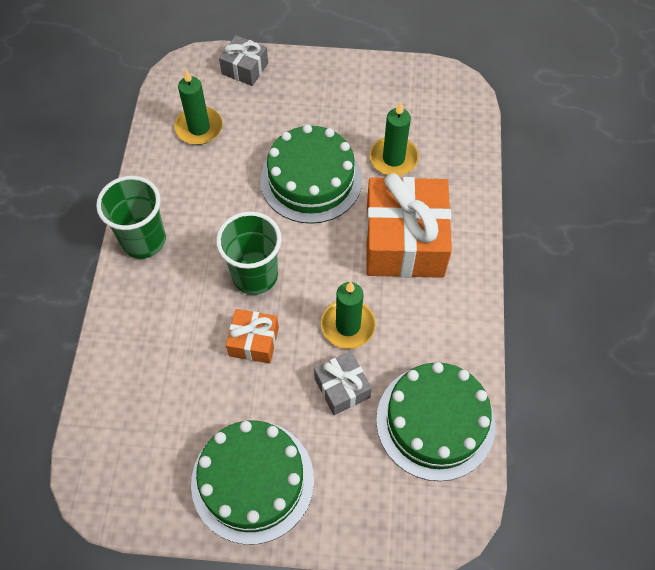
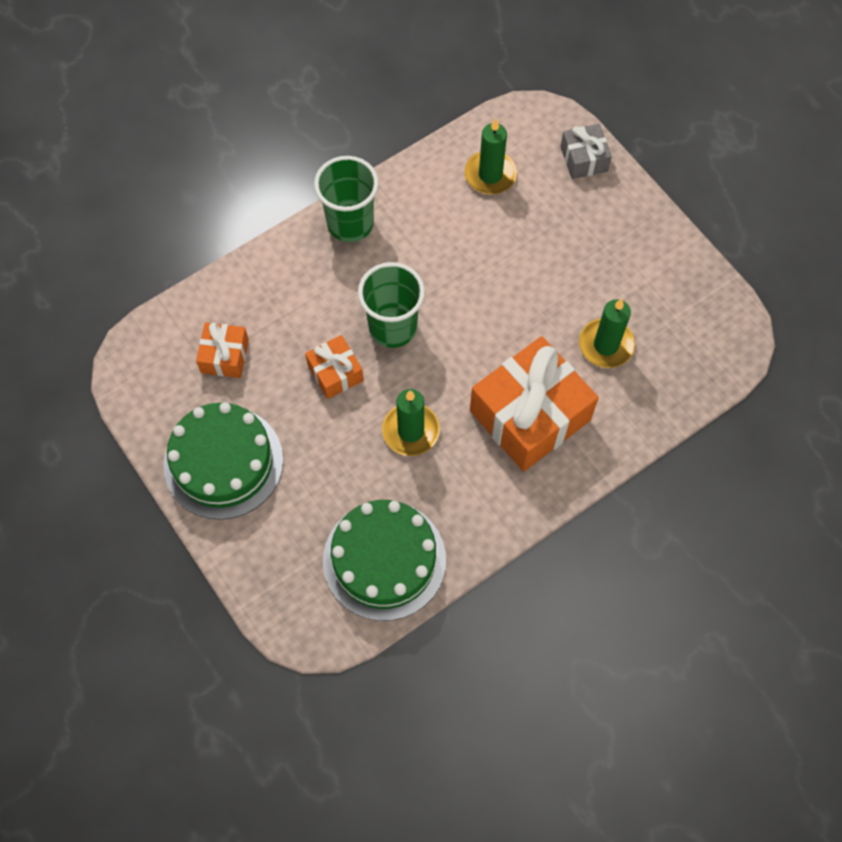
camera: 50 degrees right, 5 degrees up
green cake [260,124,362,224] -> none
grey gift [314,351,372,415] -> none
none -> orange gift [196,322,249,378]

